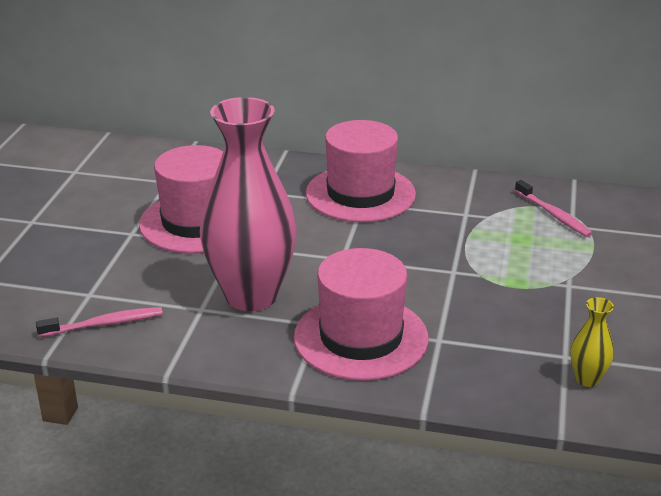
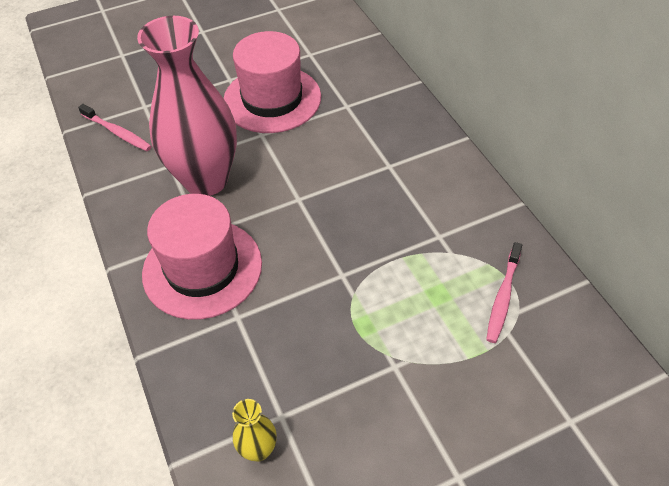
camera: 55 degrees right, 20 degrees up
pink hat [306,120,416,222] -> none

